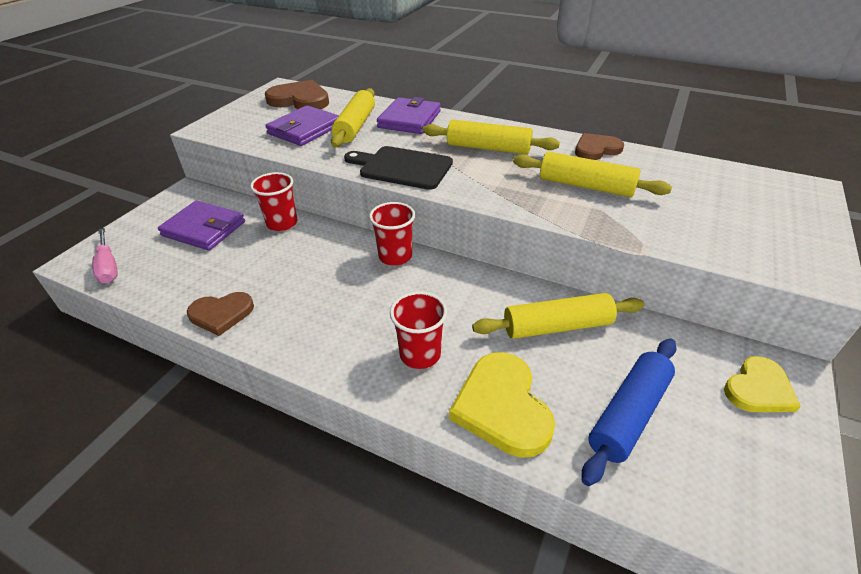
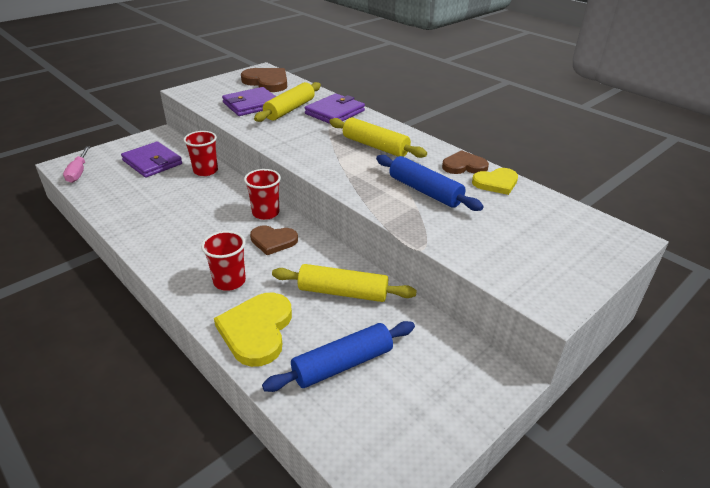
camera: 20 degrees right, 5 degrees down
brown heart [187,292,254,336] -> brown heart moved to [250,226,298,255]
black cutting board [344,146,453,190] -> none
yellow rolling pin [513,152,672,197] -> blue rolling pin [376,155,483,211]
yellow heart [724,356,801,412] -> yellow heart moved to [472,168,518,195]

